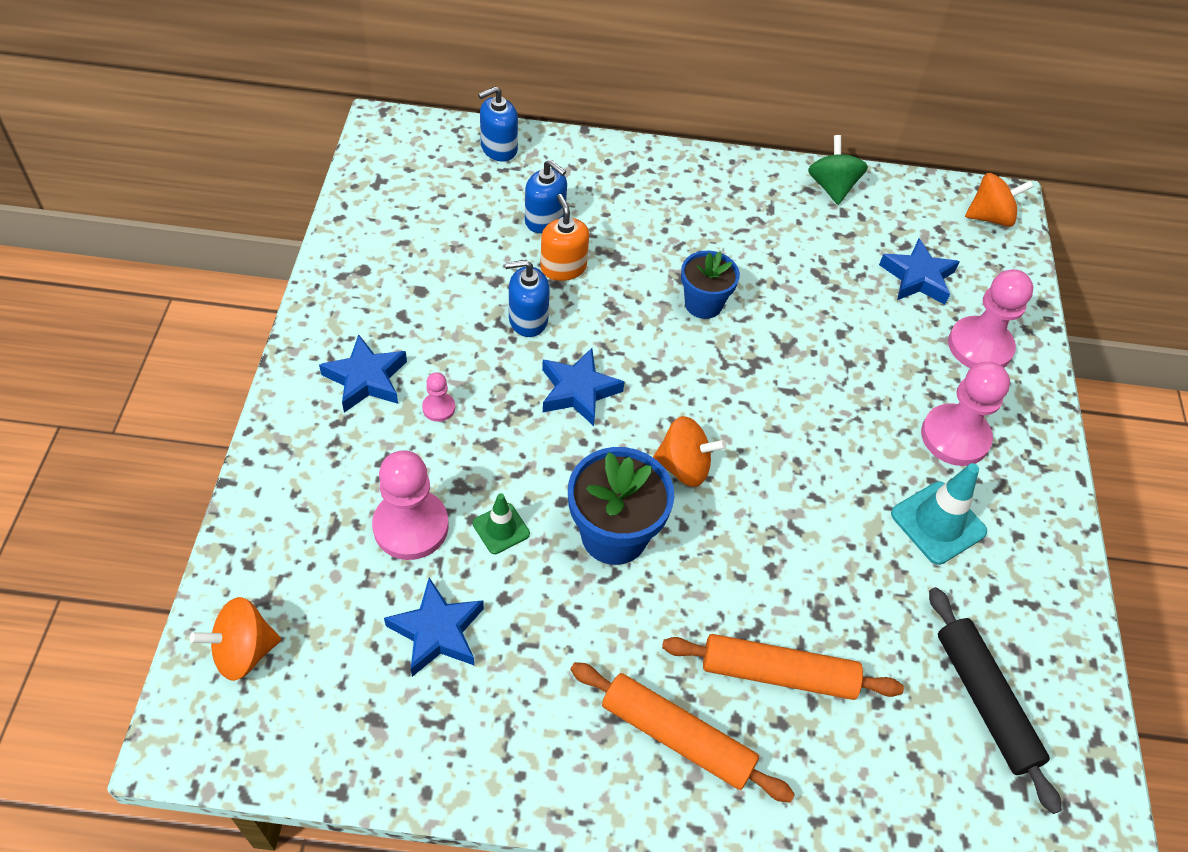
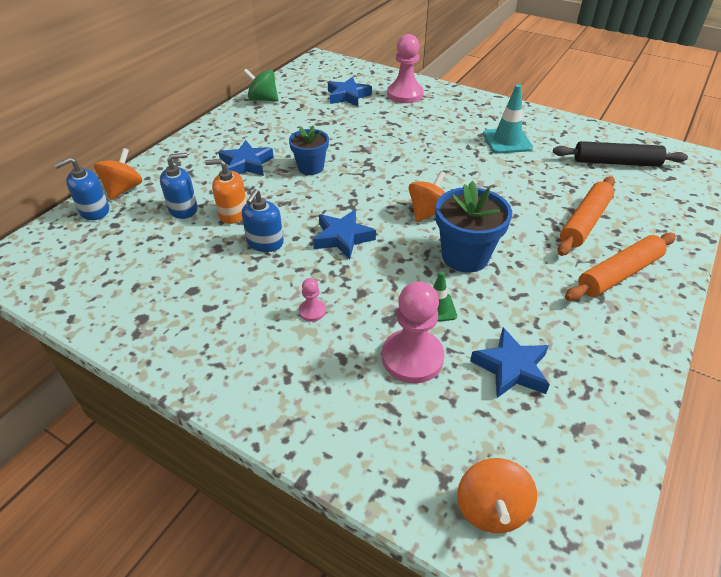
camera: 60 degrees left, 10 degrees down
blue star [319,334,407,413] -> blue star moved to [218,140,274,176]
blue soap dispenser [478,86,518,161] -> blue soap dispenser turned 60 degrees clockwise [54,157,109,220]
pink pawn [921,362,1010,466] -> none
orange spinning top [965,173,1034,227] -> orange spinning top moved to [94,148,142,200]

